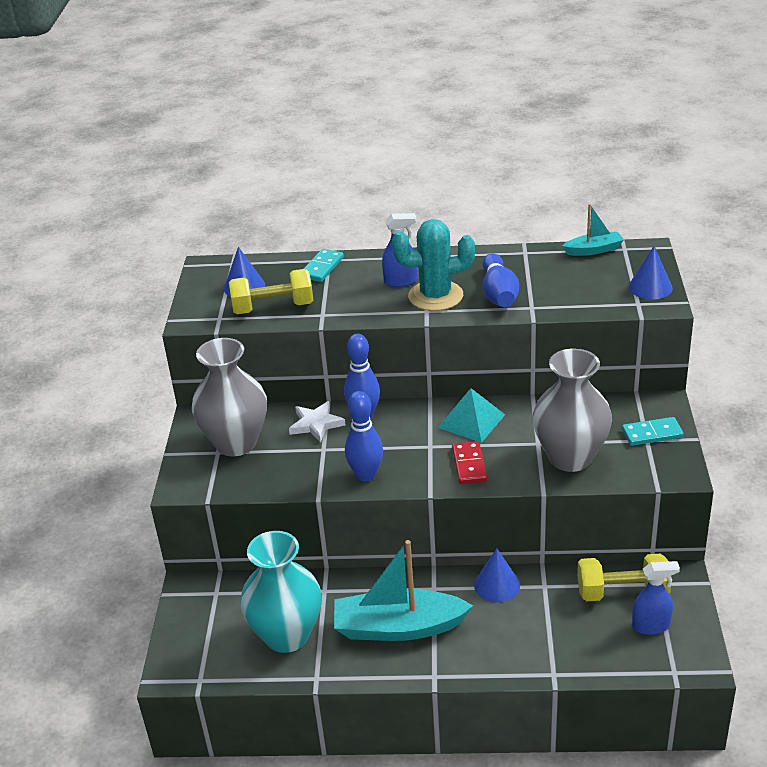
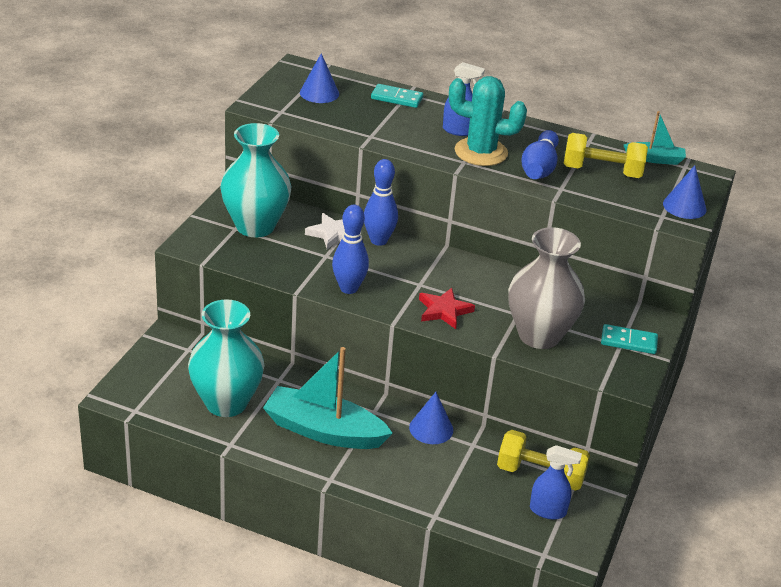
camera: 15 degrees right, 0 degrees up
grey vase [192,338,267,456] -> turquoise vase [220,123,291,237]
yellow dumbbell [229,269,313,314] -> yellow dumbbell moved to [564,133,648,178]
turquoise domino [304,249,344,282] -> turquoise domino turned 60 degrees clockwise [371,84,423,108]
turquoise pyramid [438,388,505,443] -> none
red domino [452,441,487,484] -> red star [419,288,475,329]

